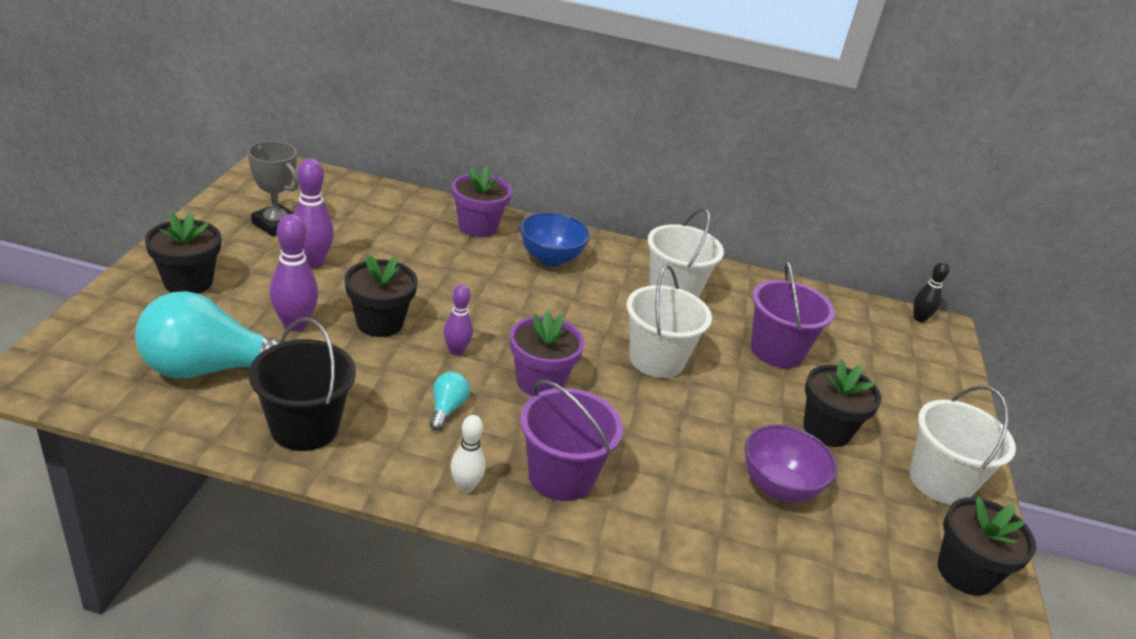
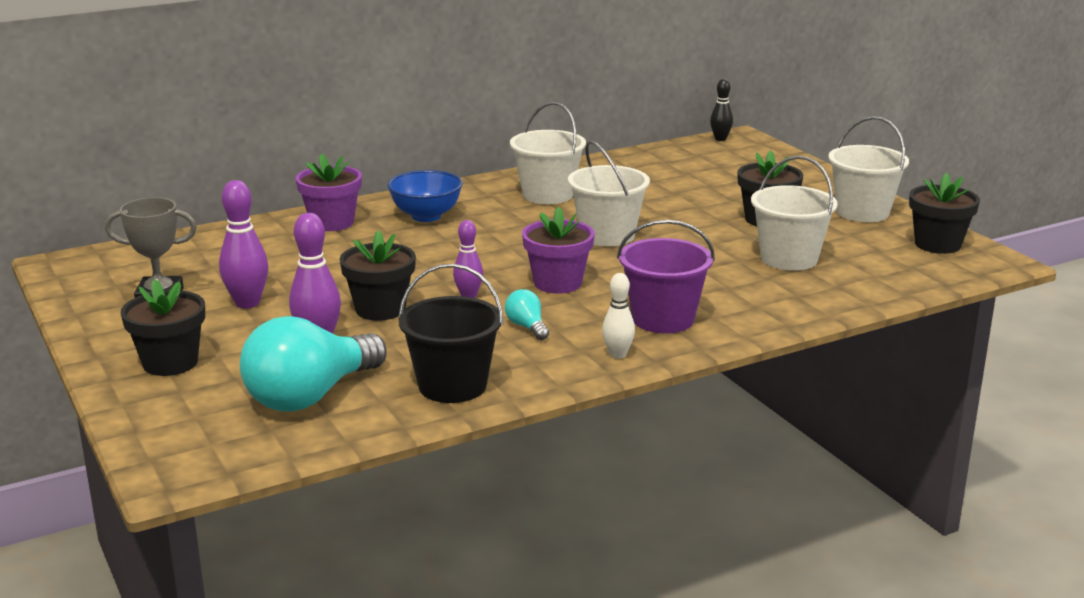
camera: 35 degrees left, 10 degrees down
purple bowl [745,424,837,502] -> white bucket [751,156,838,271]
purple bucket [751,260,835,368] -> none

